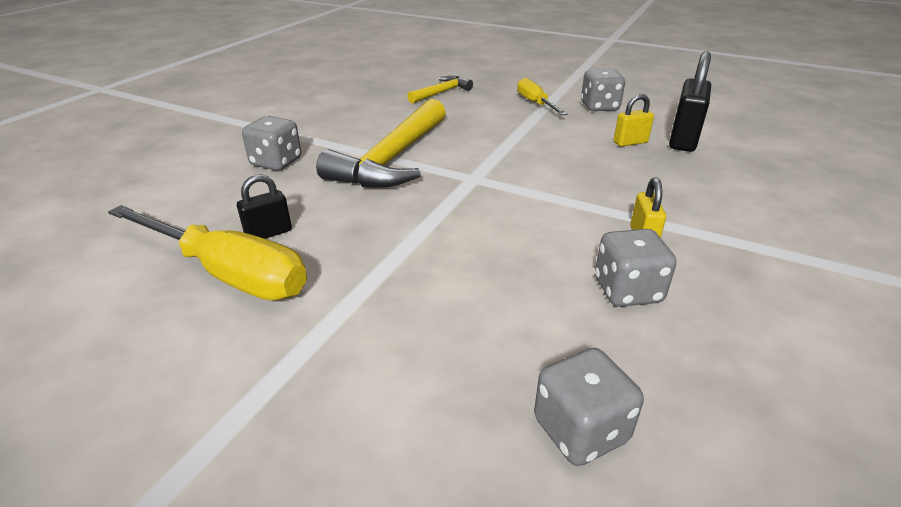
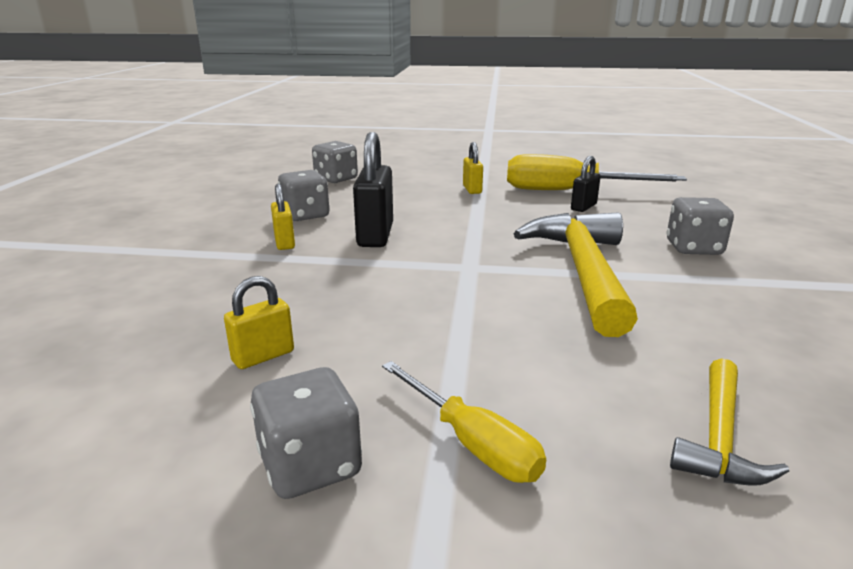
camera: 160 degrees right, 10 degrees down
black padlock [669,51,711,152] -> black padlock moved to [353,132,393,247]
none -> yellow padlock [463,142,483,194]

